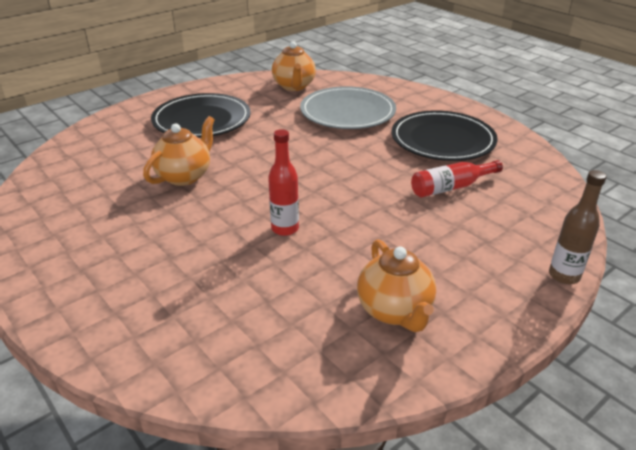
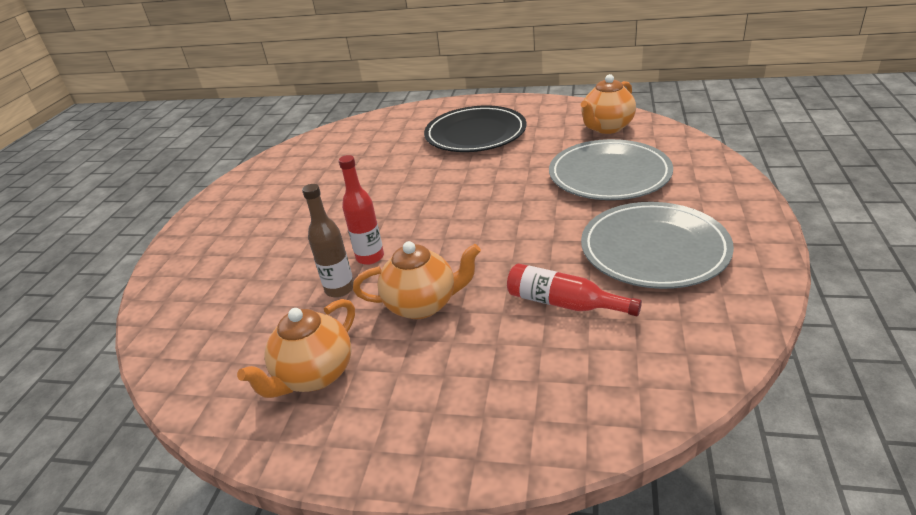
camera: 55 degrees right, 0 degrees up
orange teapot [143,116,215,186] -> orange teapot moved to [353,241,481,319]
black plate [392,110,498,161] -> grey plate [581,202,734,289]
brown bottle [549,170,607,284] -> brown bottle moved to [302,184,354,298]

